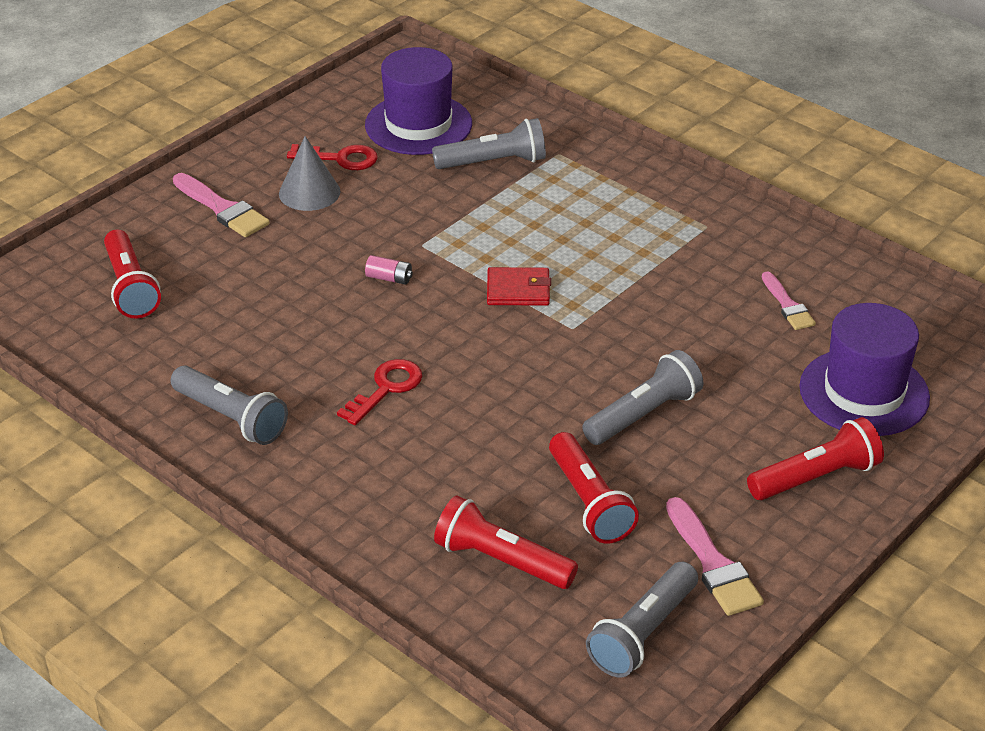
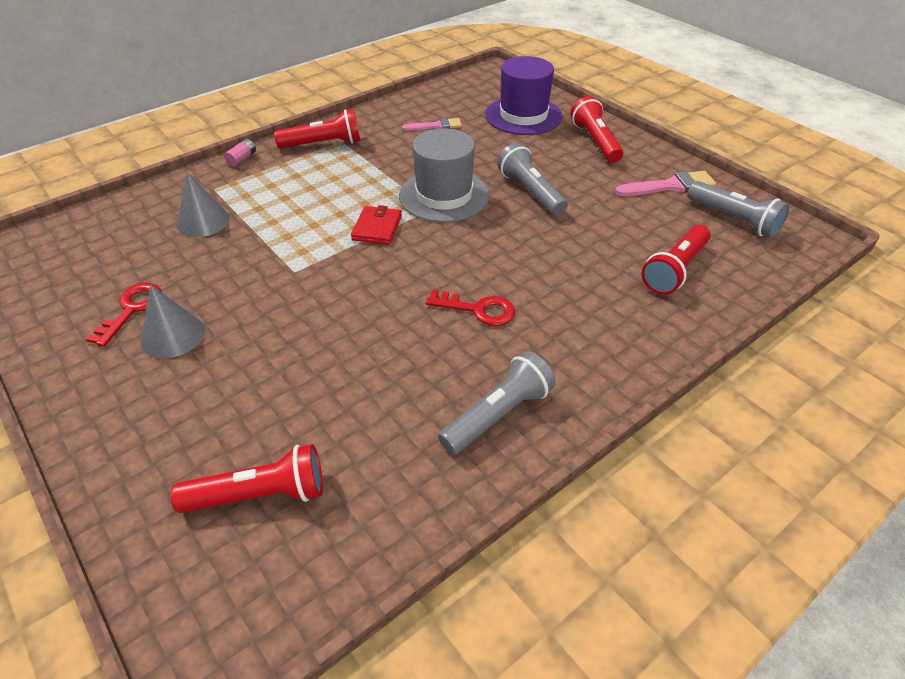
camera: 80 degrees left, 5 degrees up
pink brush [173,173,270,237] -> none
red key [337,359,422,425] -> red key turned 150 degrees clockwise [426,289,515,326]
purple hat [365,47,472,155] -> none
pink battery [365,255,413,285] -> pink battery moved to [224,139,256,167]
grey flashlight [432,118,546,169] -> grey cone [177,172,230,237]
red flashlight [549,432,639,544] -> red flashlight moved to [274,109,360,148]
none -> grey hat [399,128,489,223]

